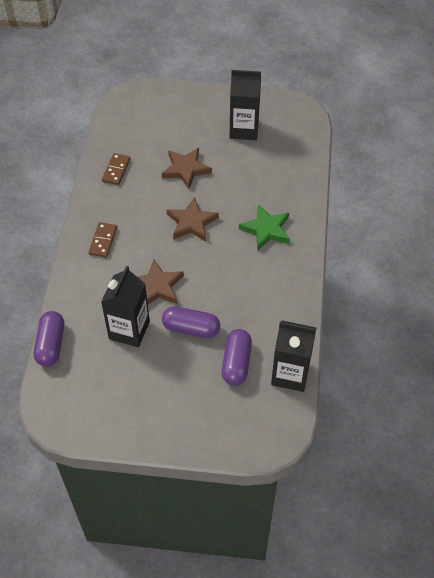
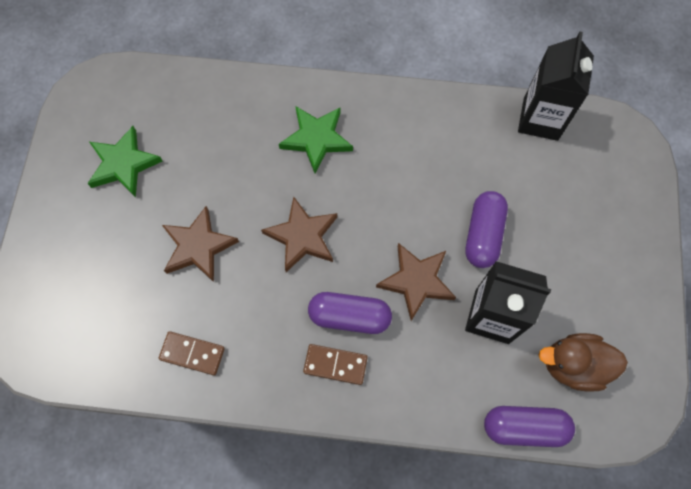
camera: 90 degrees left, 15 degrees up
purple capsule [222,329,252,385] -> purple capsule moved to [308,292,392,334]
black carton [230,70,261,140] -> green star [87,126,162,198]
none -> brown duck [539,333,628,391]

